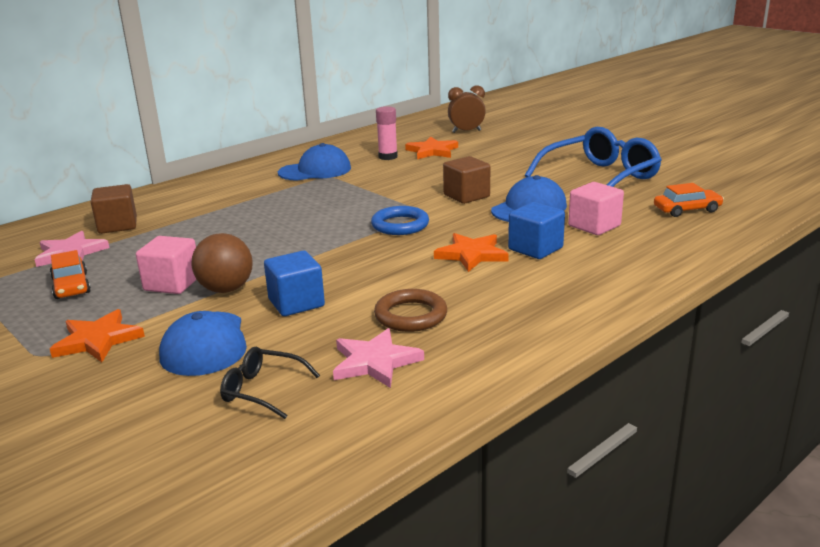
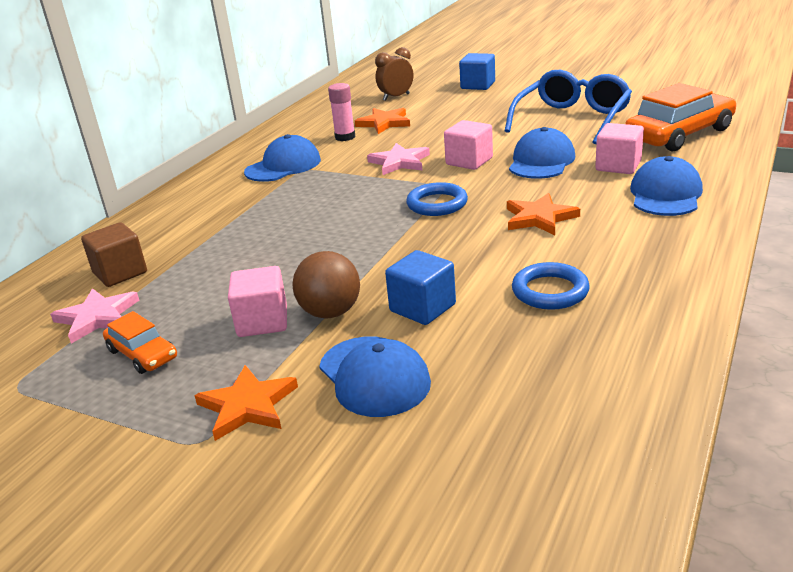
camera: 20 degrees left, 5 degrees up
black glasses [220,347,320,419] -> none
pink star [333,328,424,388] -> pink star moved to [367,143,430,175]
brown ring [374,289,447,332] -> blue ring [512,262,590,310]
brown cube [443,156,490,204] -> pink cube [444,120,493,170]
blue cube [508,202,565,259] -> blue cube moved to [459,53,495,90]
orange car [654,183,724,217] -> orange car [625,83,736,151], size x1.94
none -> blue cap [630,156,703,216]

